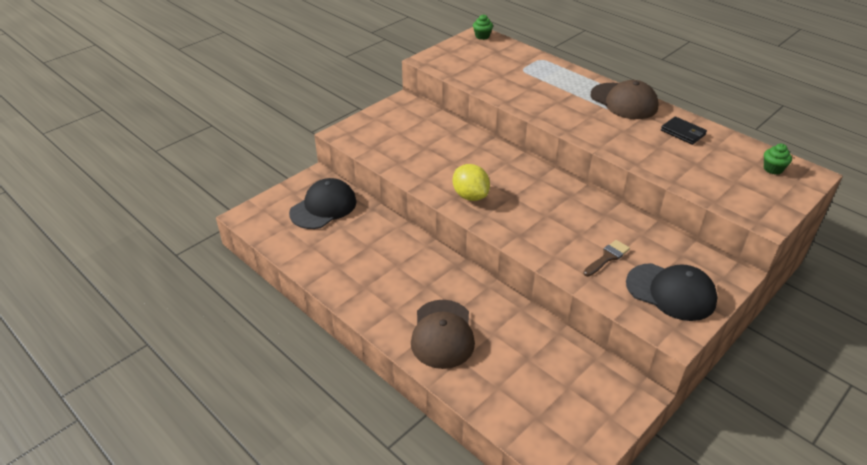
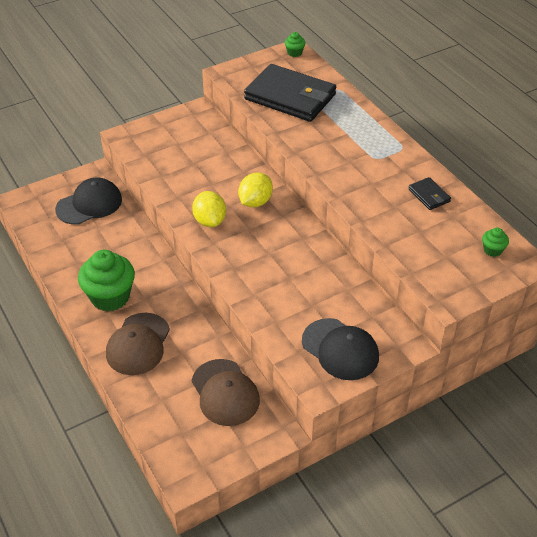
camera: 15 degrees right, 5 degrees up
brown brush [583,240,630,277] -> none
brown cap [591,80,658,119] -> brown cap moved to [192,359,260,426]
none -> green cupcake [78,250,135,311]
none -> yellow lemon [238,173,273,207]
none -> black wallet [244,64,336,122]

